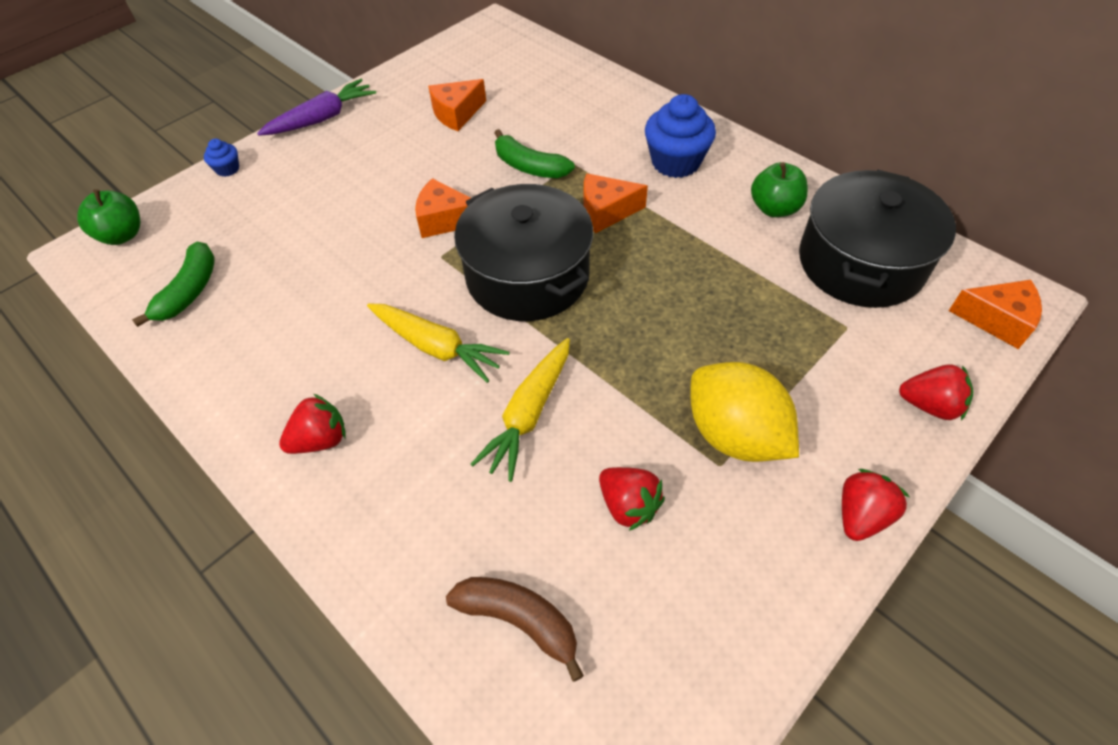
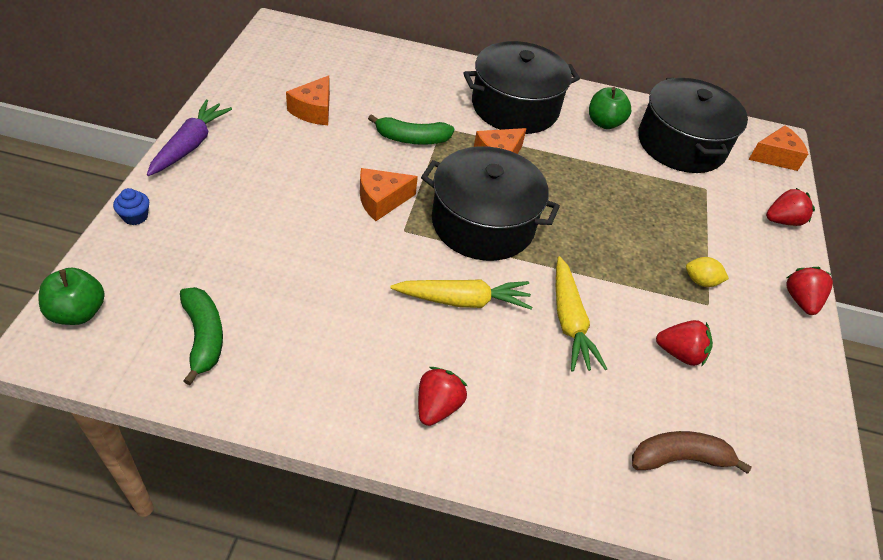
camera: 40 degrees left, 5 degrees down
blue cupcake [645,94,716,178] -> black pot [463,41,580,134]
yellow lemon [690,362,799,462] -> yellow lemon [686,257,729,287], size x0.45

